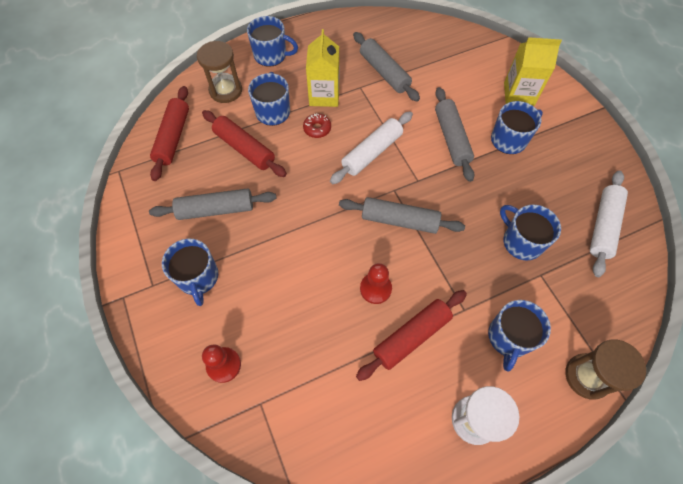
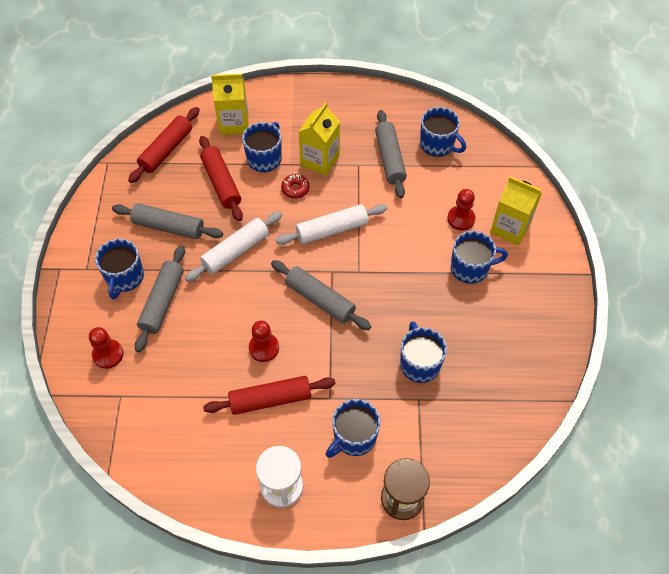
camera: 25 degrees right, 5 degrees down
brown hourglass [197,41,242,103] -> yellow carton [211,74,248,135]
blue mug [247,16,298,67] -> blue mug moved to [420,107,466,157]
grey rolling pin [435,87,474,182] -> grey rolling pin moved to [135,245,185,352]
white rolling pin [590,171,628,277] -> white rolling pin moved to [185,211,282,282]
none -> red pawn [447,189,475,231]

